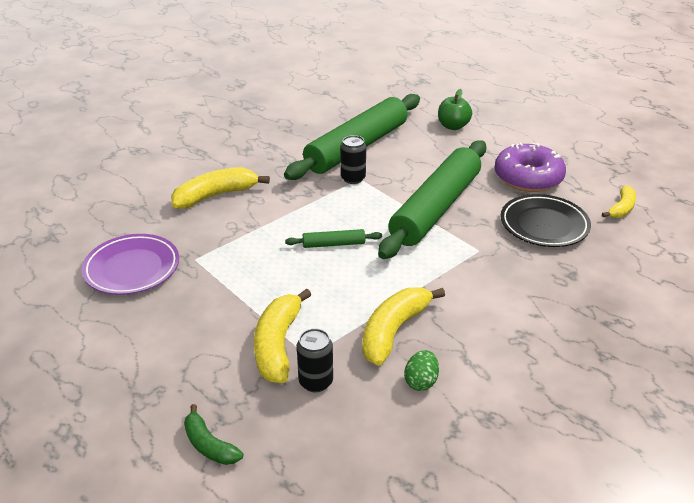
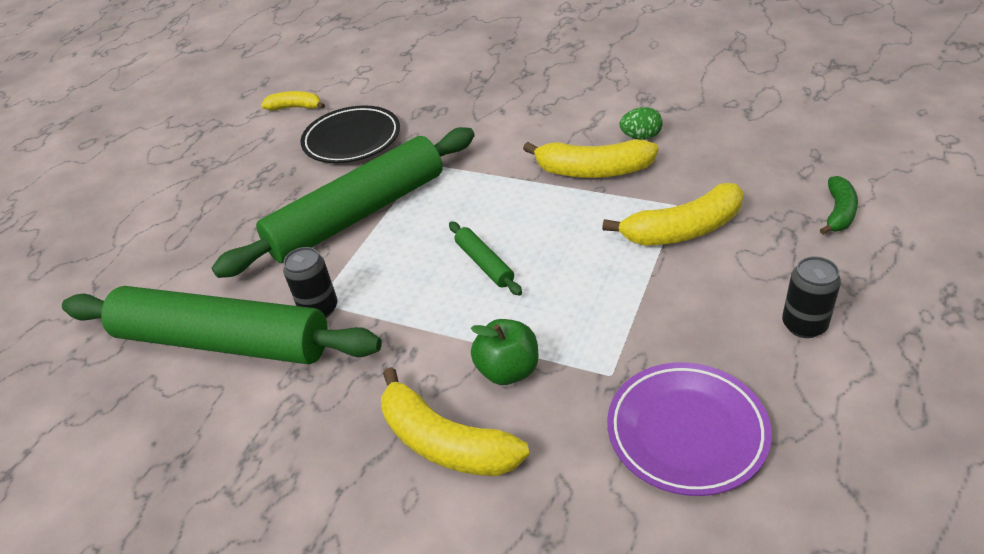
camera: 110 degrees left, 5 degrees up
black can [297,328,333,392] -> black can moved to [782,256,841,338]
green rolling pin [378,140,486,259] -> green rolling pin turned 45 degrees counterclockwise [212,127,475,278]
green apple [438,89,472,130] -> green apple moved to [471,319,538,385]
purple donut [495,142,566,192] -> none

